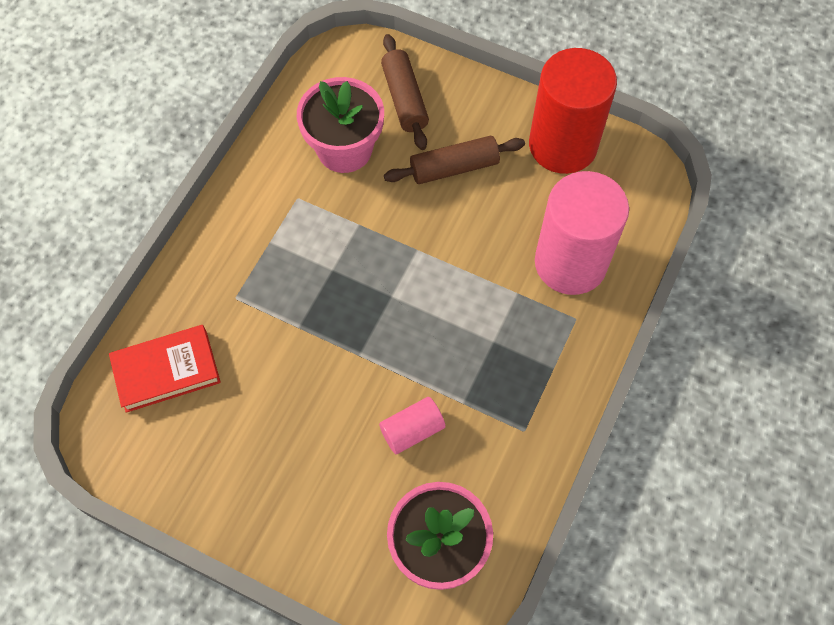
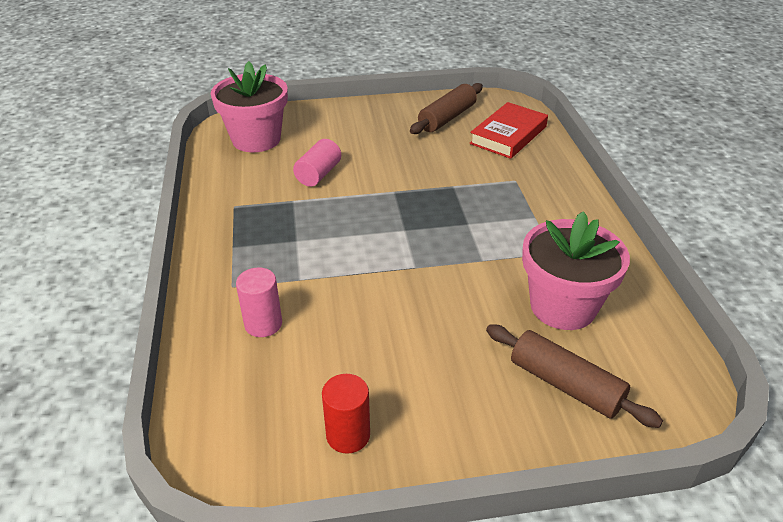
camera: 145 degrees right, 25 degrees down
brown rolling pin [384,136,525,184] -> brown rolling pin moved to [410,83,483,134]
red cylinder [529,48,617,174] -> red cylinder [322,374,370,454], size x0.45
pink cylinder [535,171,629,295] -> pink cylinder [236,268,282,337], size x0.45

